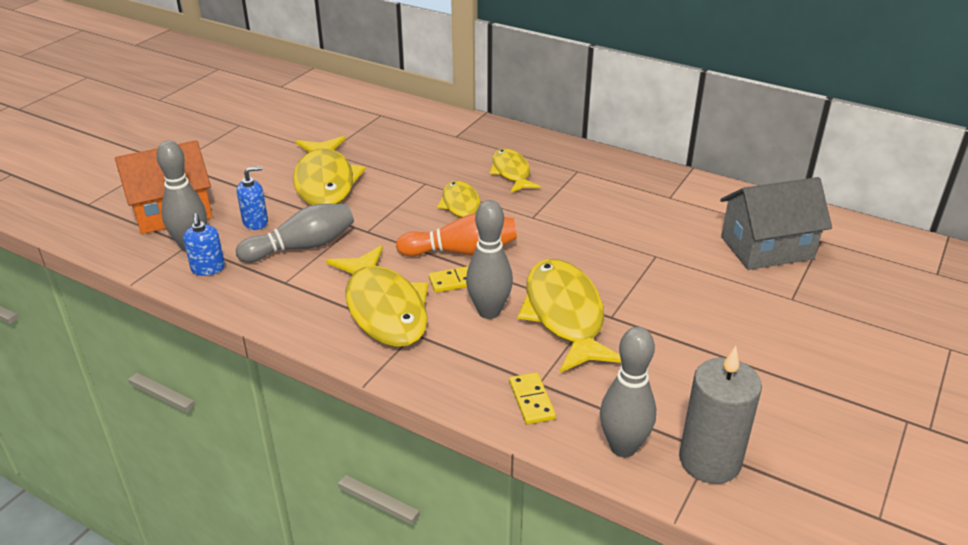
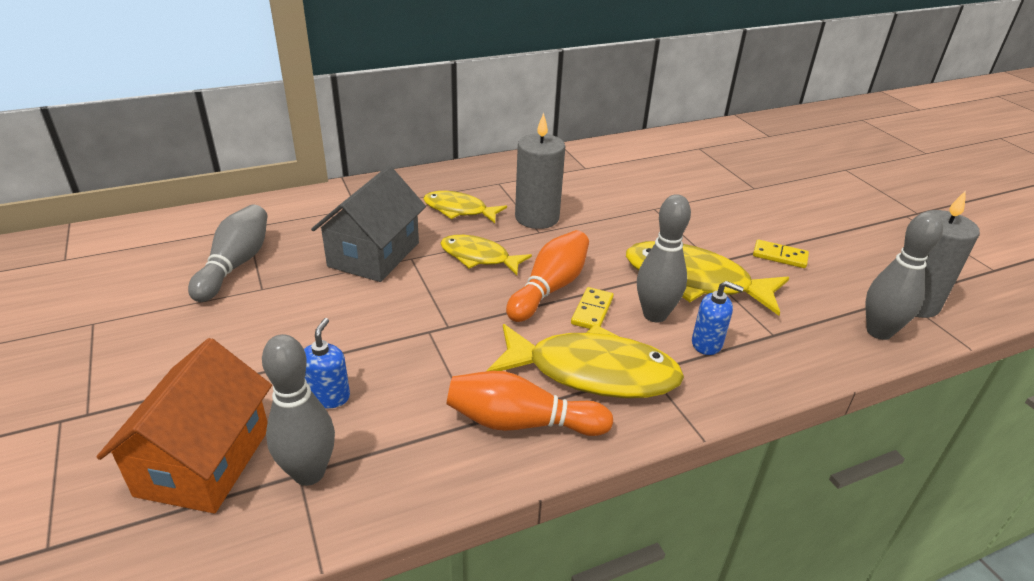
camera: 55 degrees left, 0 degrees up
blue soap dispenser [183,213,225,276] -> blue soap dispenser moved to [692,281,744,355]
grey bowling pin [236,204,354,263] -> grey bowling pin moved to [188,204,267,302]
yellow fish [293,136,366,205] -> none
yellow domino [509,372,556,424] -> yellow domino moved to [753,240,809,268]
grey house [720,177,832,270] -> grey house moved to [311,166,426,282]
none -> orange bowling pin [446,371,613,436]
none -> grey candle [515,113,565,229]

